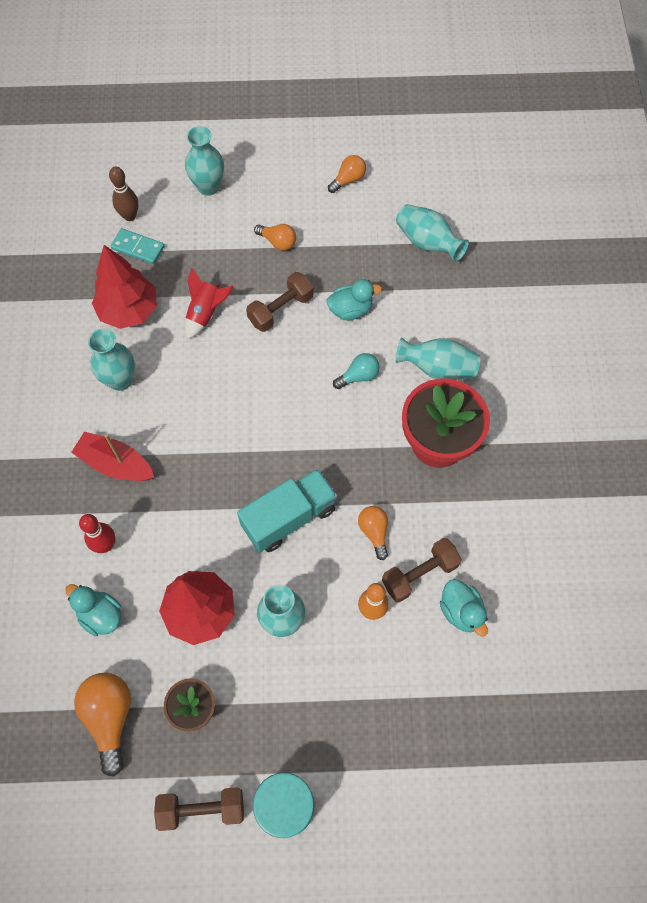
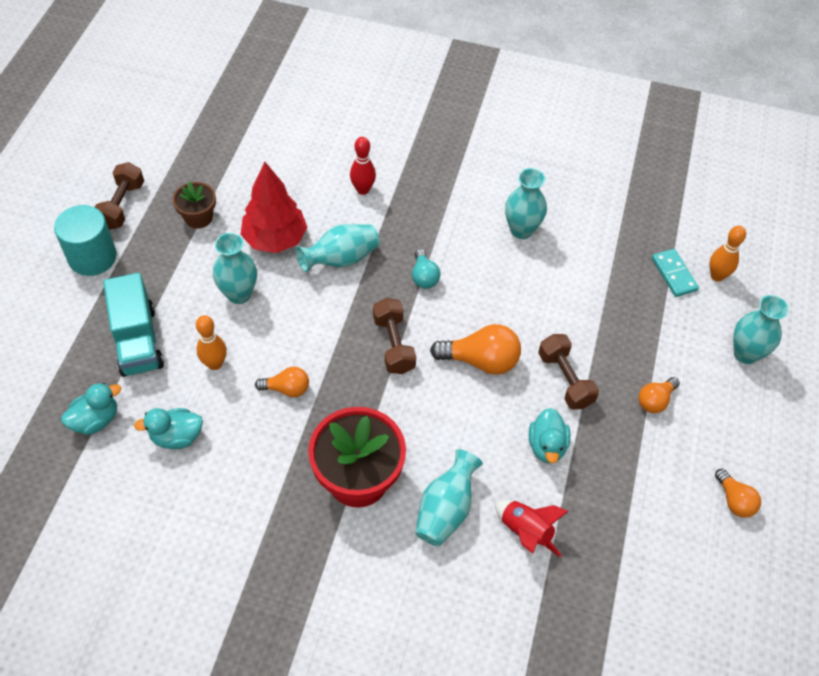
camera: 105 degrees right, 10 degrees down
turquoise duck [65,584,122,636] -> turquoise duck moved to [61,383,121,435]
red boat [71,432,154,481] -> none
orange light bulb [74,673,131,777] -> orange light bulb moved to [430,324,521,374]
red tree [92,245,157,329] -> none
brown bowling pin [109,166,138,221] -> orange bowling pin [710,226,746,281]
turquoise domino [111,228,165,264] -> turquoise domino turned 60 degrees counterclockwise [652,249,699,297]
red rocket [185,268,234,339] -> red rocket moved to [495,500,569,557]
turquoise truck [237,469,337,552] -> turquoise truck moved to [103,273,164,377]
turquoise light bulb [333,353,380,389] -> turquoise light bulb moved to [412,249,440,289]
brown dumbbell [382,538,462,603] -> brown dumbbell moved to [373,298,416,374]
turquoise vase [396,204,469,262] -> turquoise vase moved to [296,224,380,272]

